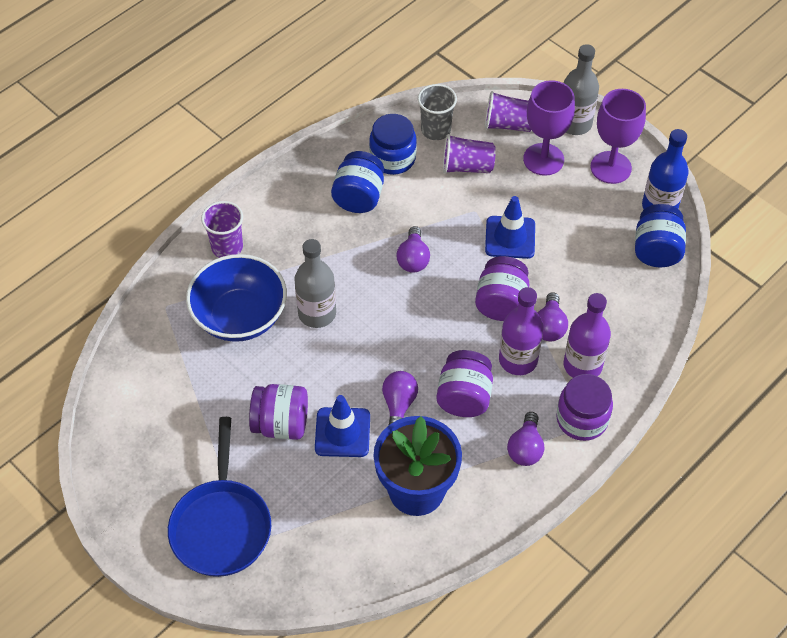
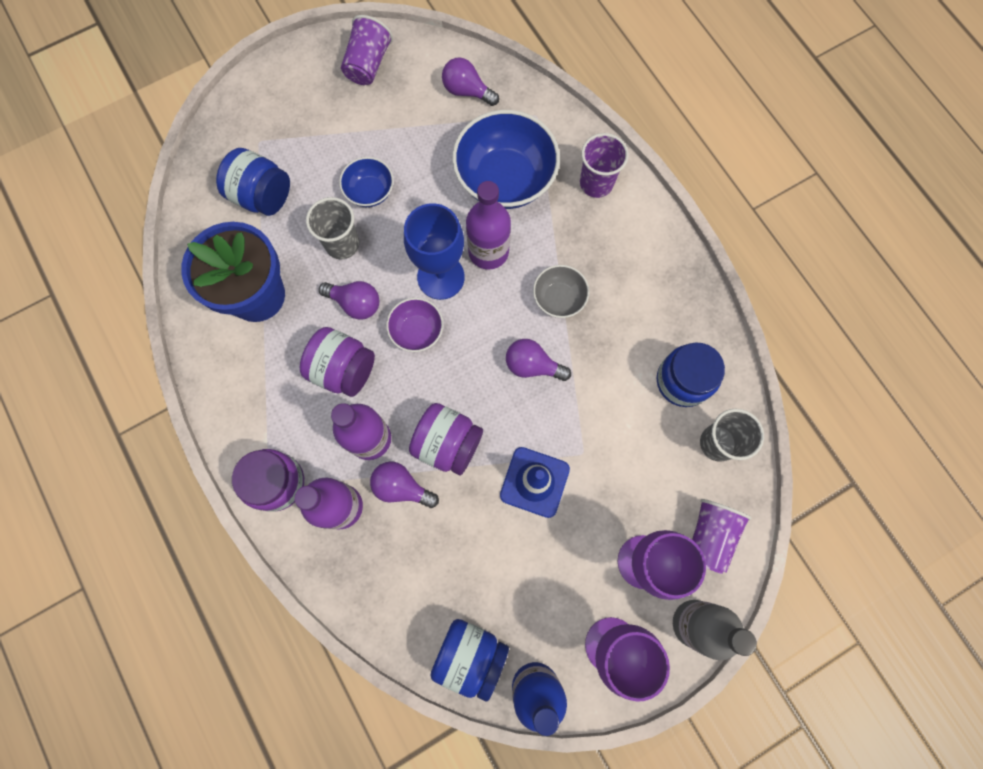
camera: 105 degrees right, 20 degrees up
blue pan [168,417,271,577] -> none
purple jar [249,384,308,440] -> blue bowl [339,157,394,207]
grey bottle [294,239,336,328] -> purple bottle [466,181,511,270]
blue traffic cone [315,395,370,457] -> grey cup [306,197,359,259]
blue jar [331,151,384,213] -> blue jar moved to [216,148,290,216]
purple cup [443,134,496,174] -> purple cup moved to [341,15,393,85]
purple light bulb [507,412,544,466] -> purple light bulb moved to [442,57,499,106]
none -> purple bowl [386,298,443,352]
none -> blue goblet [404,203,465,300]
none -> grey bowl [533,265,589,318]

